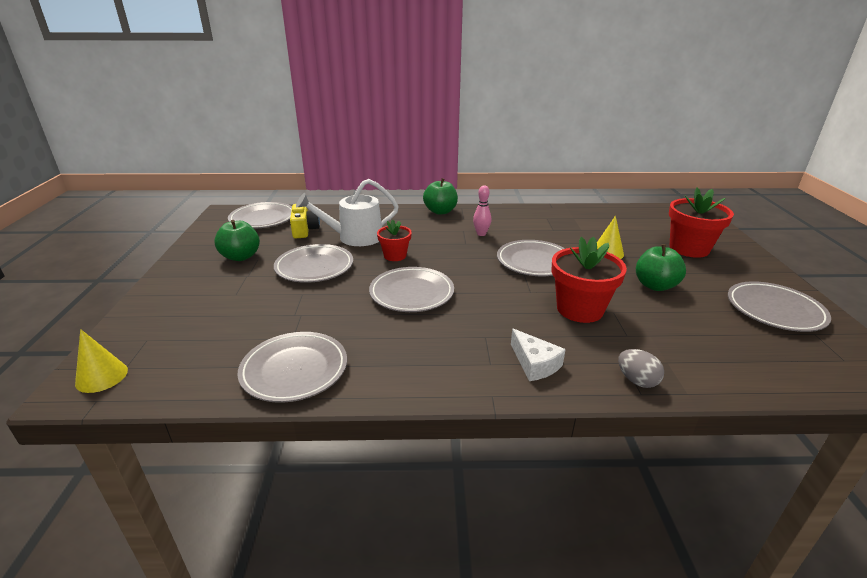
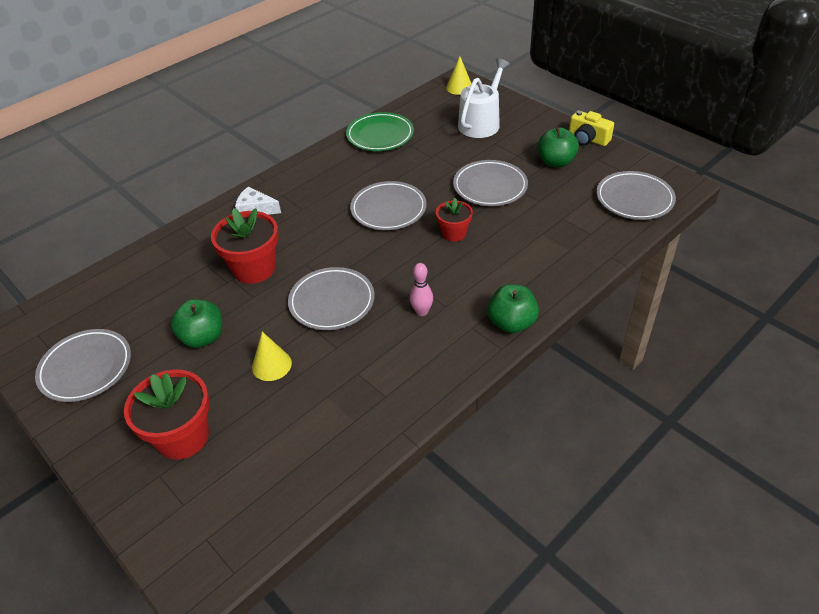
camera: 140 degrees right, 15 degrees up
grey plate [237,332,347,403] -> green plate [346,112,414,151]
yellow camera [290,204,320,238] -> yellow camera moved to [569,110,614,146]
white watering can [296,179,399,246] -> white watering can moved to [458,58,510,138]
grey egg [618,349,664,388] -> none

